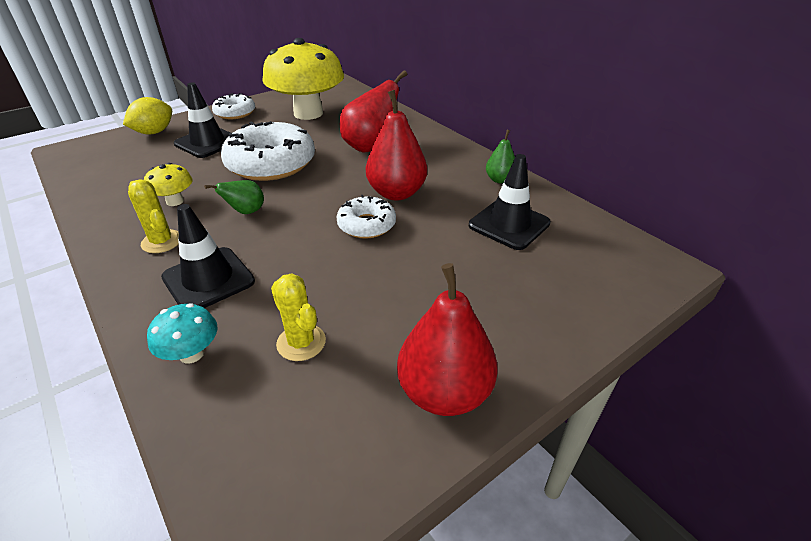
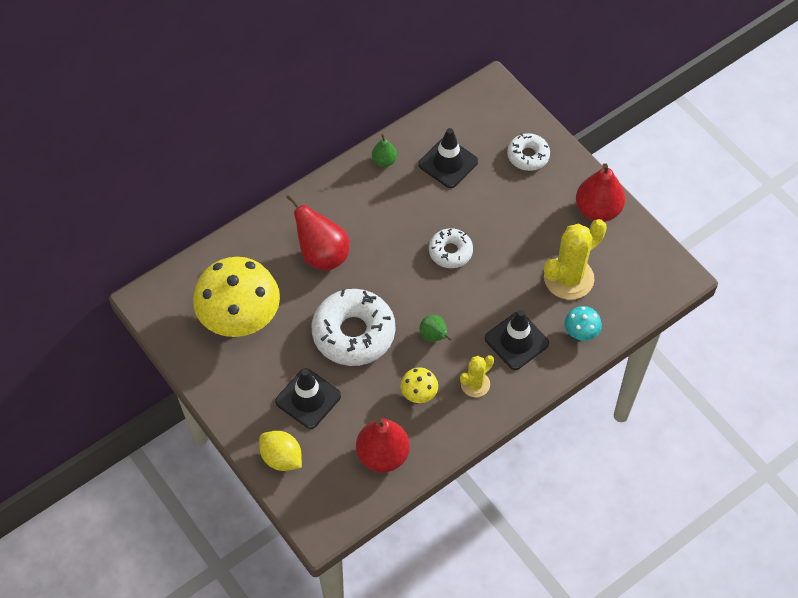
camera: 90 degrees left, 20 degrees up
white donut [212,93,255,119] -> white donut moved to [507,133,550,171]
yellow cactus [271,273,326,361] -> yellow cactus [544,219,607,300], size x1.78
red pear [366,90,427,201] -> red pear moved to [356,418,410,473]

